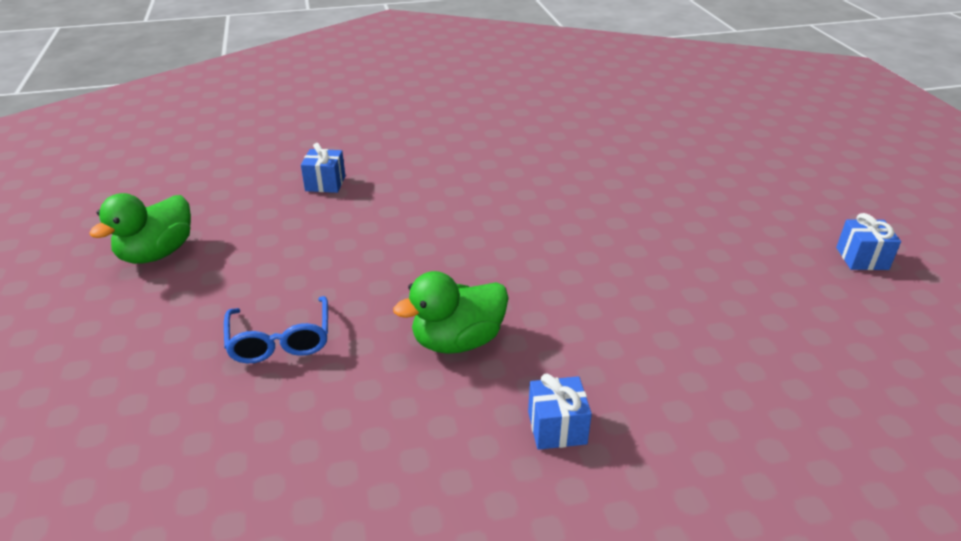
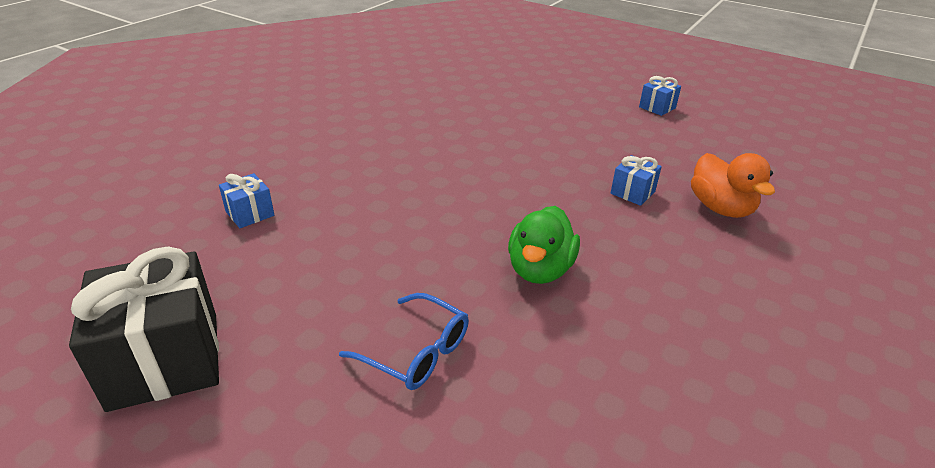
camera: 45 degrees left, 0 degrees up
green duck [89,193,191,264] -> black gift [69,247,219,412]
blue gift [528,374,592,450] -> blue gift moved to [611,155,662,206]
none -> orange duck [691,153,775,218]

